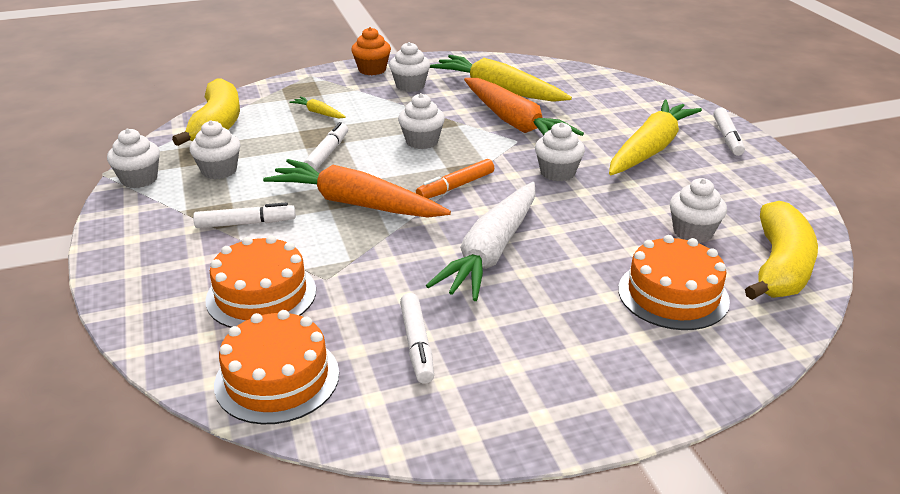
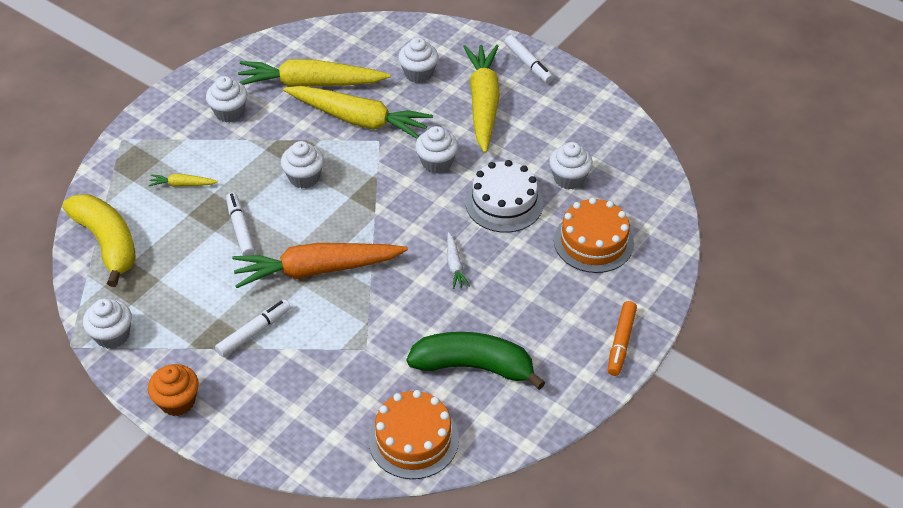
camera: 35 degrees left, 15 degrees up
white cupcake [189,120,241,179] -> white cupcake moved to [398,37,438,83]
orange cake [205,235,316,328] -> none
orange cupcake [351,27,391,75] -> orange cupcake moved to [148,364,199,416]
white marker [400,293,434,384] -> green banana [407,332,546,390]
orange marker [416,159,494,199] -> orange marker moved to [608,301,637,376]
white carrot [426,182,536,301] -> white carrot [447,232,470,289], size x0.42
orange carrot [464,78,584,136] -> yellow carrot [283,86,433,139]
yellow banana [745,201,818,300] -> none
none -> white cake [466,160,543,233]

